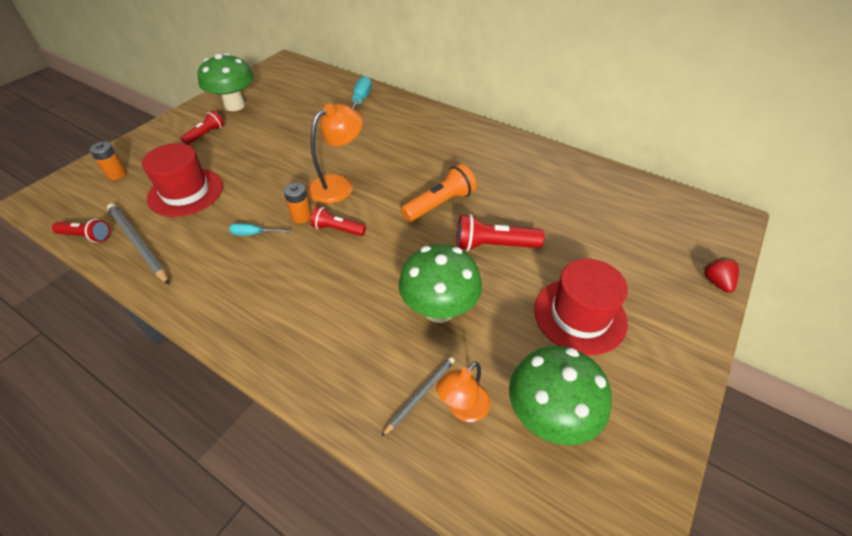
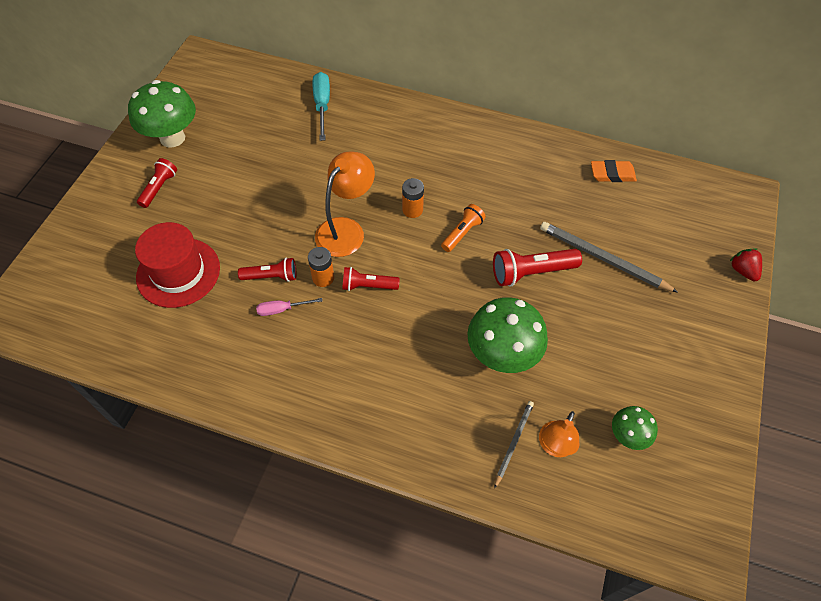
camera: 15 degrees left, 10 degrees up
red flashlight [52,219,110,242] -> red flashlight moved to [238,258,296,282]
orange battery [90,142,127,180] -> orange battery moved to [402,178,424,218]
grey pencil [107,203,170,285] -> grey pencil moved to [540,222,678,292]
turquoise screwdriver [229,223,291,235] -> pink screwdriver [256,298,323,316]
orange flashlight [401,164,476,222] -> orange flashlight [441,204,486,252], size x0.65
green mushroom [509,346,612,445] -> green mushroom [612,406,658,450], size x0.54
red hat [534,259,628,355] -> none
none -> orange eraser [591,160,637,182]

